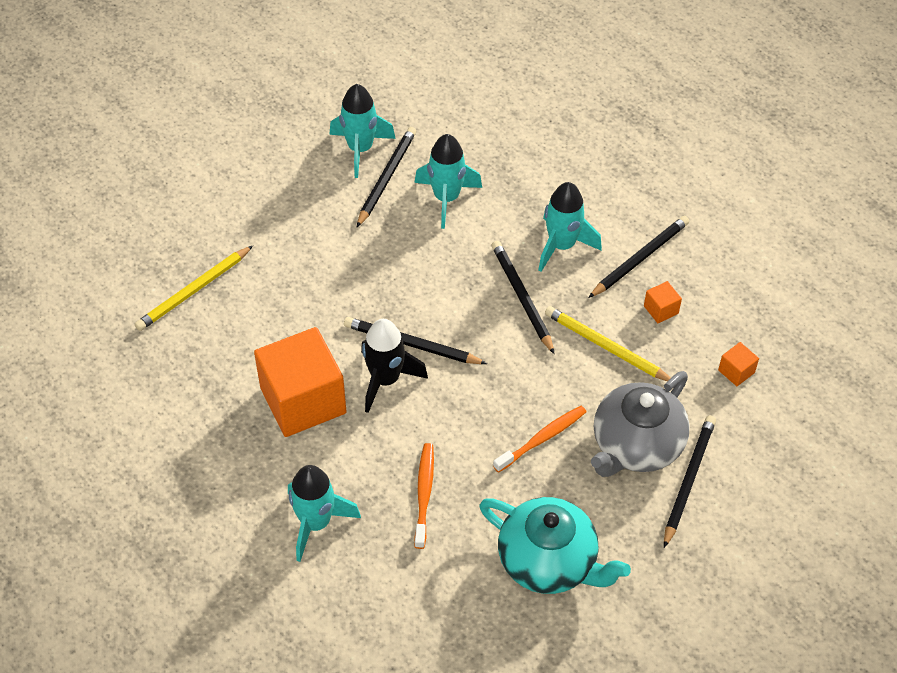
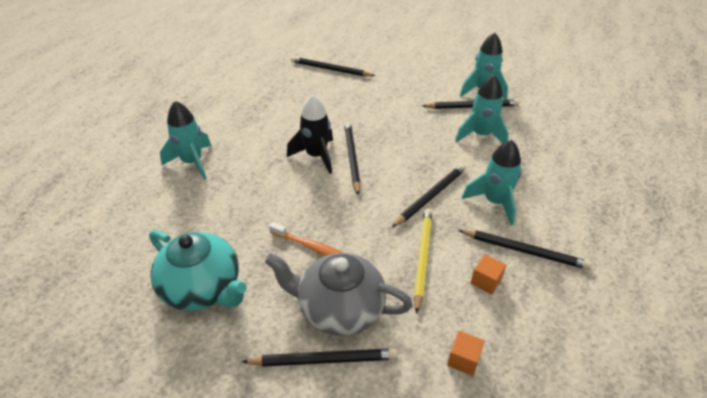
camera: 65 degrees right, 10 degrees down
yellow pencil [135,246,253,331] -> black pencil [291,56,375,77]
orange cube [254,327,347,437] -> none
orange toothbrush [414,443,434,549] -> none
turquoise teapot [479,497,631,594] -> turquoise teapot turned 60 degrees counterclockwise [149,230,247,311]

